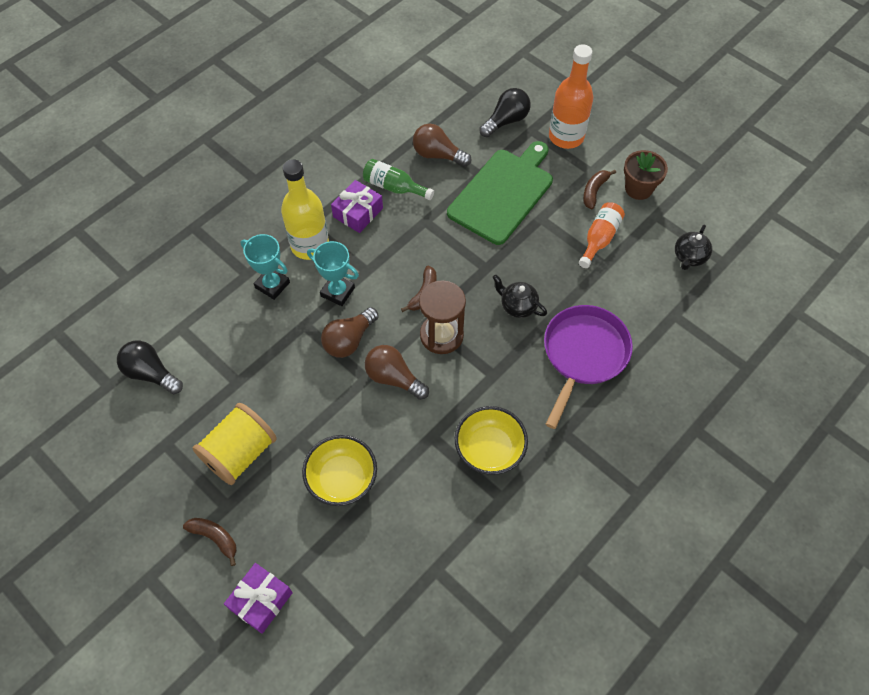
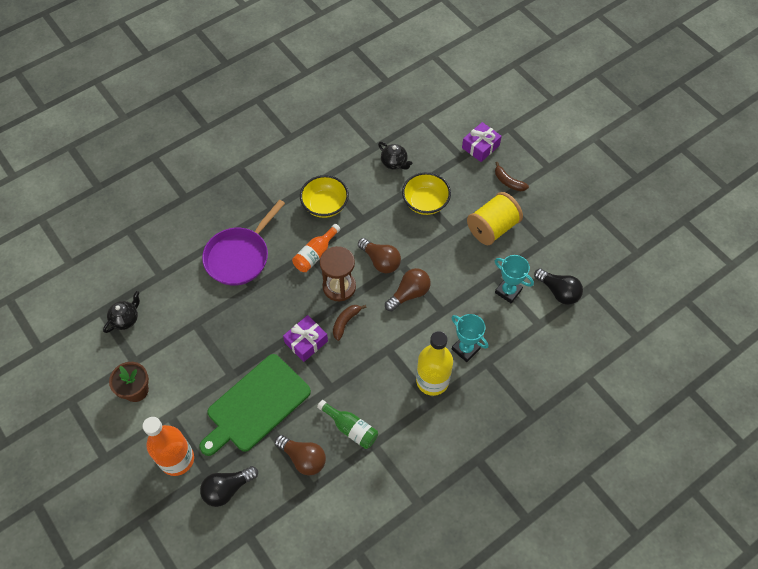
camera: 170 degrees left, 0 degrees up
turquoise trophy [307,241,359,306] -> turquoise trophy moved to [495,255,534,303]
purple gift [331,180,383,233] -> purple gift moved to [283,315,328,362]
black teapot [492,274,547,318] -> black teapot moved to [378,142,412,170]
orange bottle [579,202,625,268] -> orange bottle moved to [292,224,341,272]
brown banana [583,170,616,209] -> none

